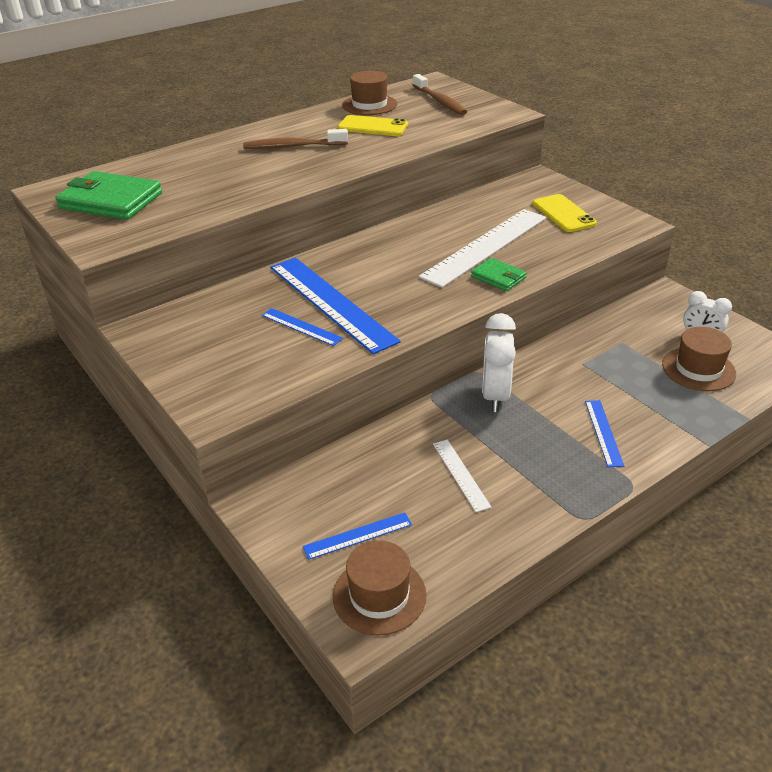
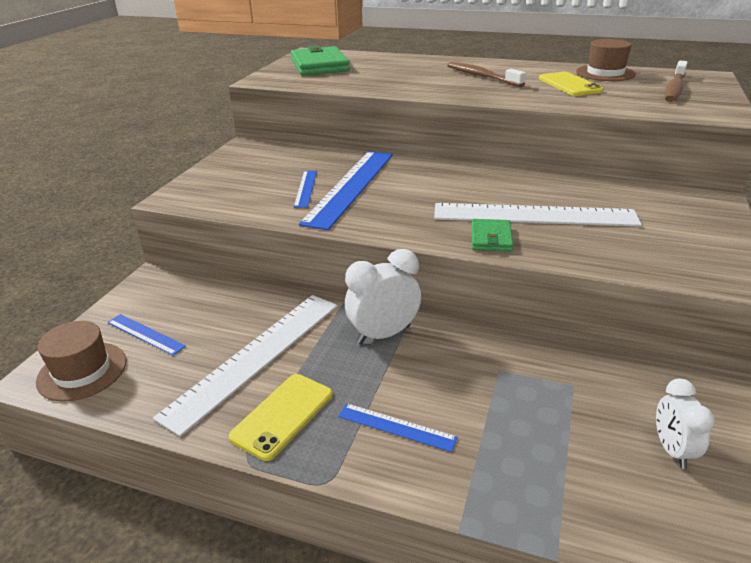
camera: 55 degrees right, 5 degrees down
white ruler [433,440,491,512] -> white ruler [153,295,338,437], size x2.14
yellow phone [533,194,597,232] -> yellow phone moved to [229,374,333,461]
blue ruler [585,400,624,467] -> blue ruler turned 60 degrees clockwise [338,403,458,452]
brown hat [662,327,736,391] -> none

